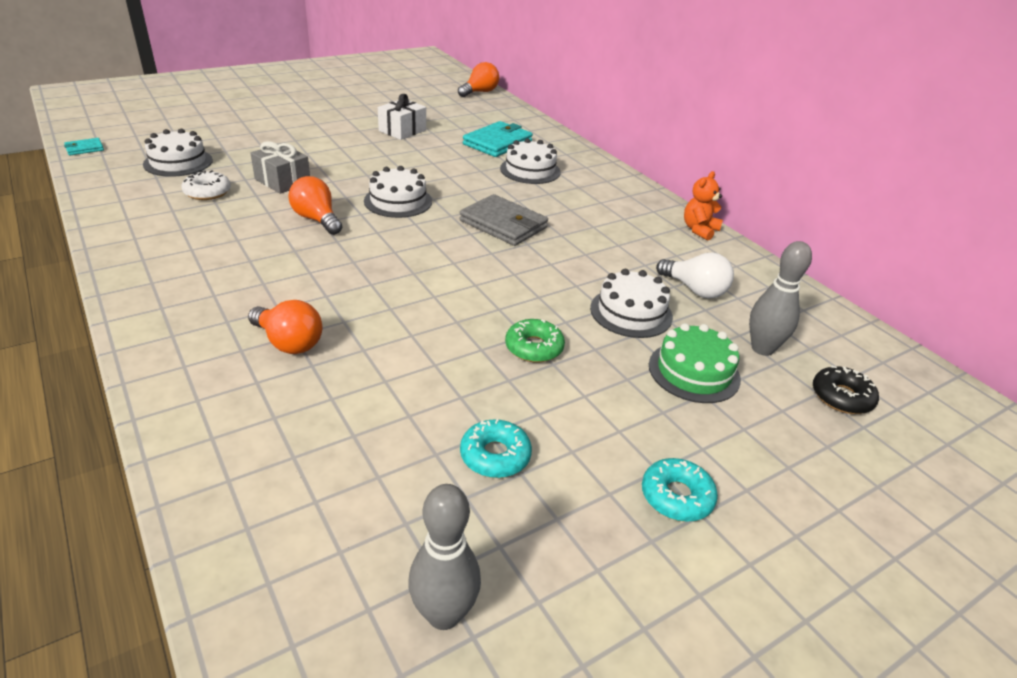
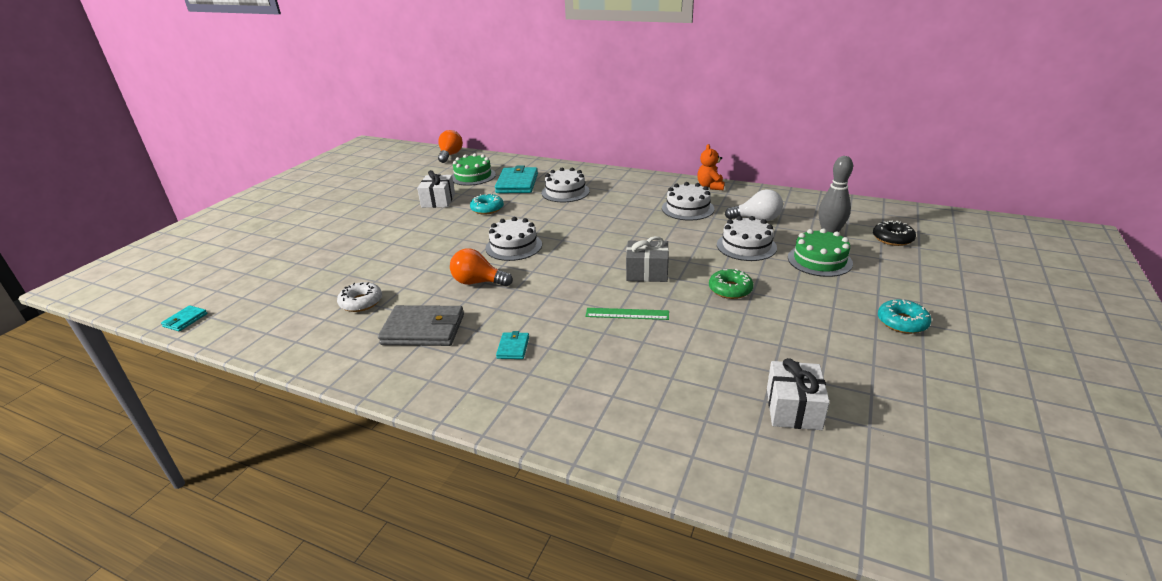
camera: 30 degrees left, 5 degrees down
white cake [143,129,213,177] -> white cake moved to [662,182,715,221]
orange light bulb [248,300,322,354] -> none
grey gift [251,141,310,194] -> grey gift moved to [626,236,669,282]
grey bowling pin [408,484,481,630] -> none
grey wallet [459,194,548,246] -> grey wallet moved to [378,305,464,346]
turquoise donut [460,419,532,478] -> turquoise donut moved to [470,194,504,215]
none -> green cake [452,153,496,186]
none -> turquoise wallet [496,331,529,359]
none -> green ruler [585,308,669,320]
none -> white gift [767,358,830,430]

